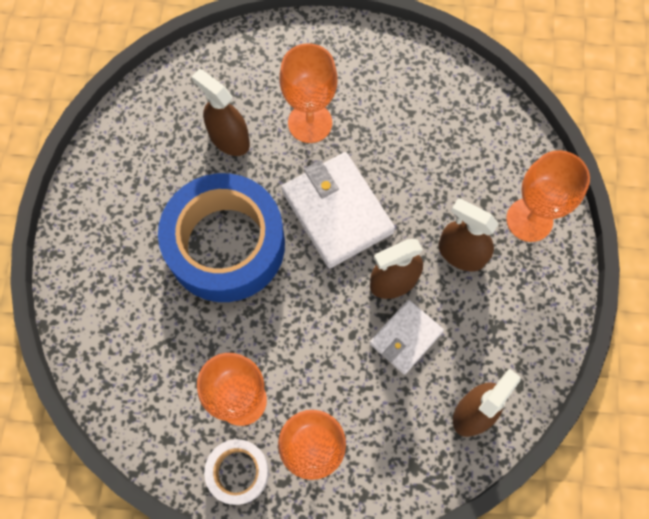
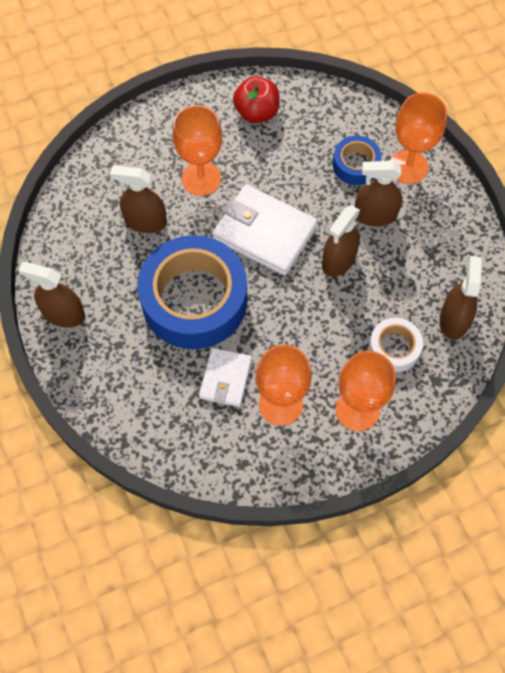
camera: 30 degrees left, 5 degrees down
white tape [204,439,269,505] -> white tape moved to [369,318,423,372]
white wallet [370,300,444,375] -> white wallet moved to [199,348,252,407]
none -> brown spray bottle [18,262,85,328]
none -> red apple [233,76,280,123]
none -> blue tape [333,136,382,185]

